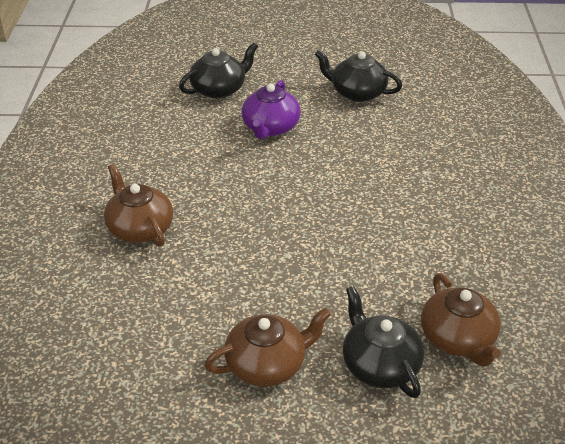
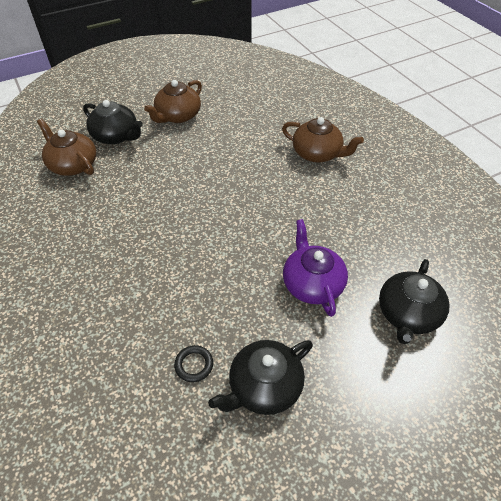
camera: 150 degrees right, 10 degrees up
black teapot [315,50,402,102] -> black teapot turned 150 degrees clockwise [208,340,313,415]
none -> black ring [174,345,213,382]

